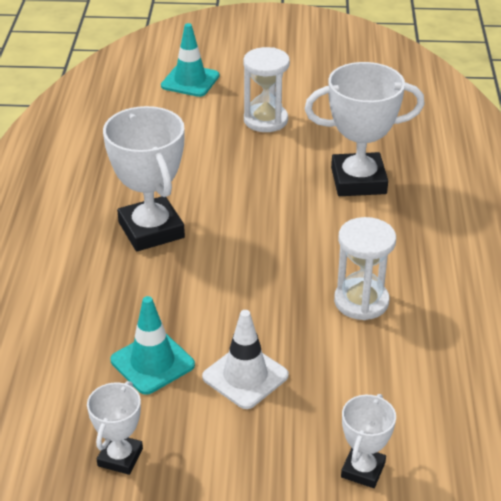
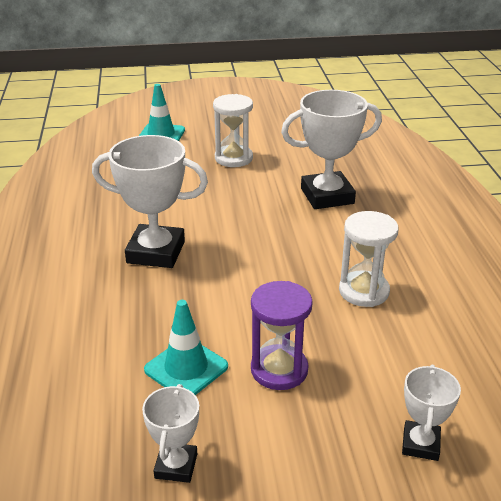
camera: 10 degrees left, 5 degrees down
white trophy [103,106,185,251] -> white trophy turned 45 degrees counterclockwise [92,135,208,268]
white traffic cone [202,310,289,409] -> purple hourglass [251,281,313,390]

